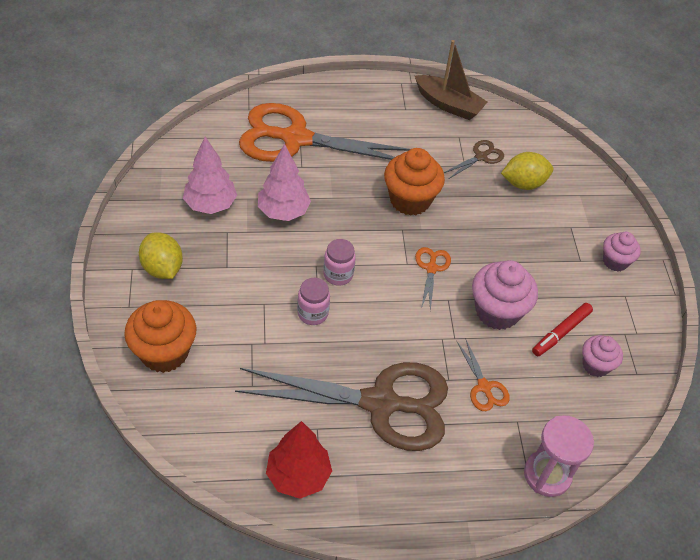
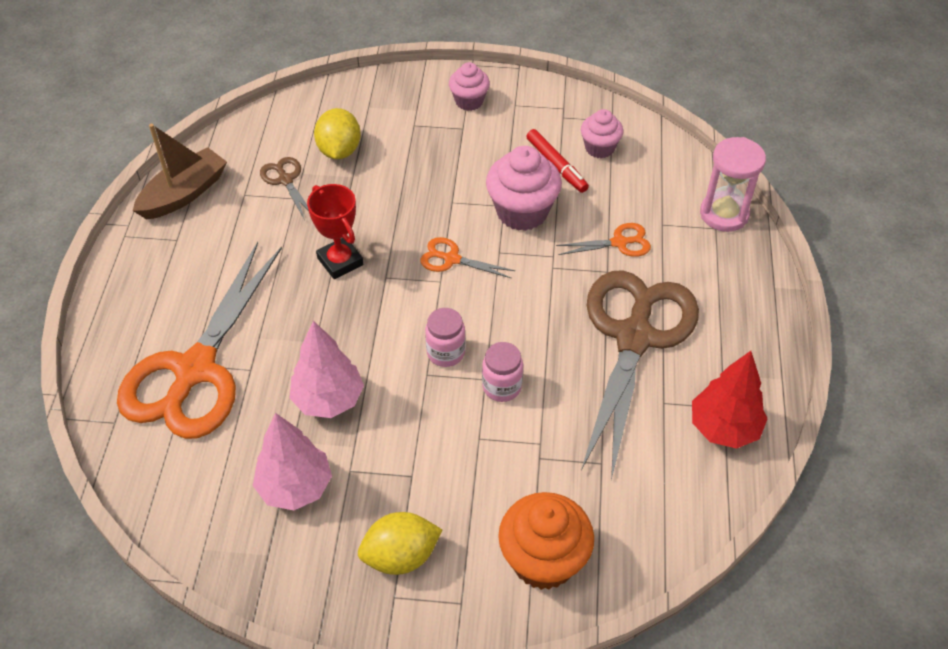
camera: 75 degrees left, 0 degrees up
orange cupcake [384,148,445,216] -> red trophy [307,184,363,279]

